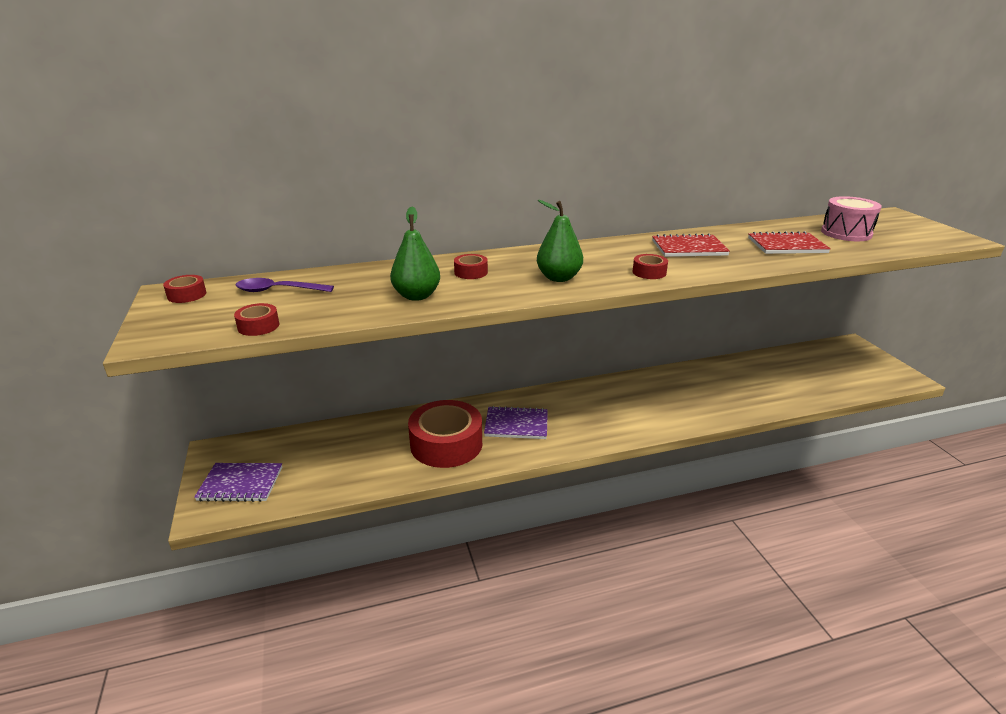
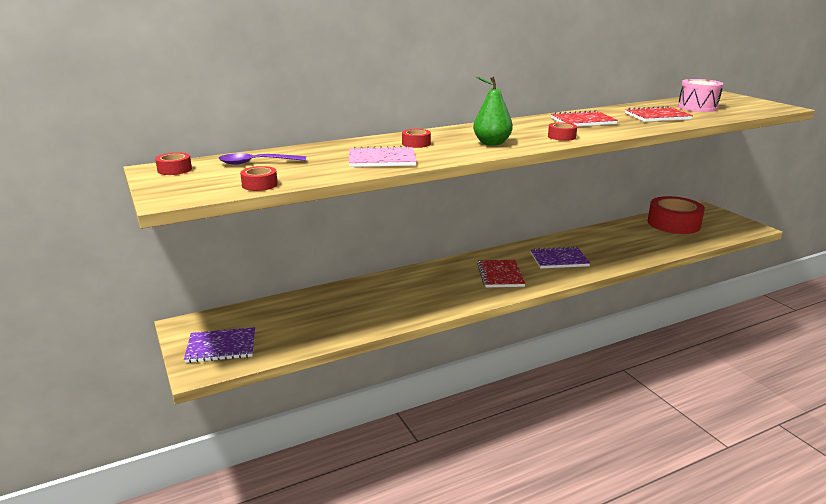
camera: 10 degrees left, 5 degrees down
green pear [390,207,440,301] -> pink notebook [349,146,417,167]
red tape [408,400,482,468] -> red tape moved to [647,196,705,234]
purple notebook [484,406,548,439] -> purple notebook moved to [530,246,590,268]
none -> red notebook [477,260,526,287]

